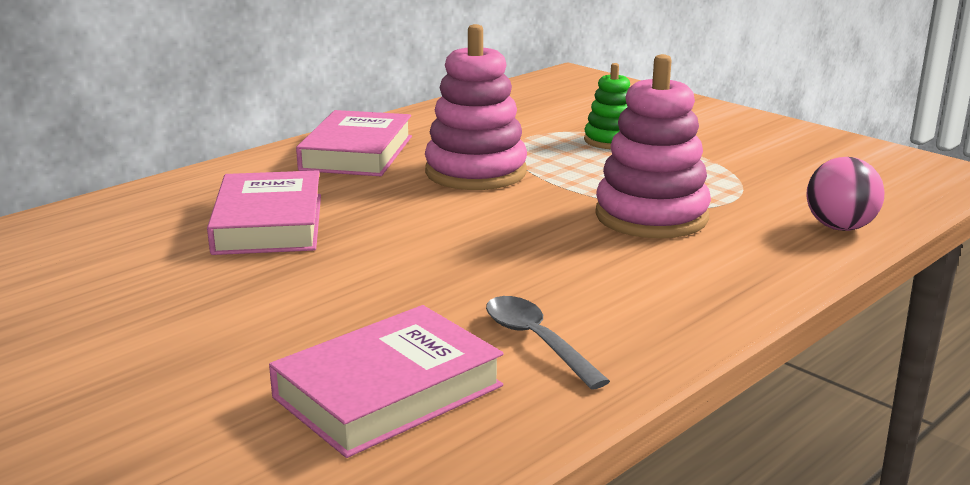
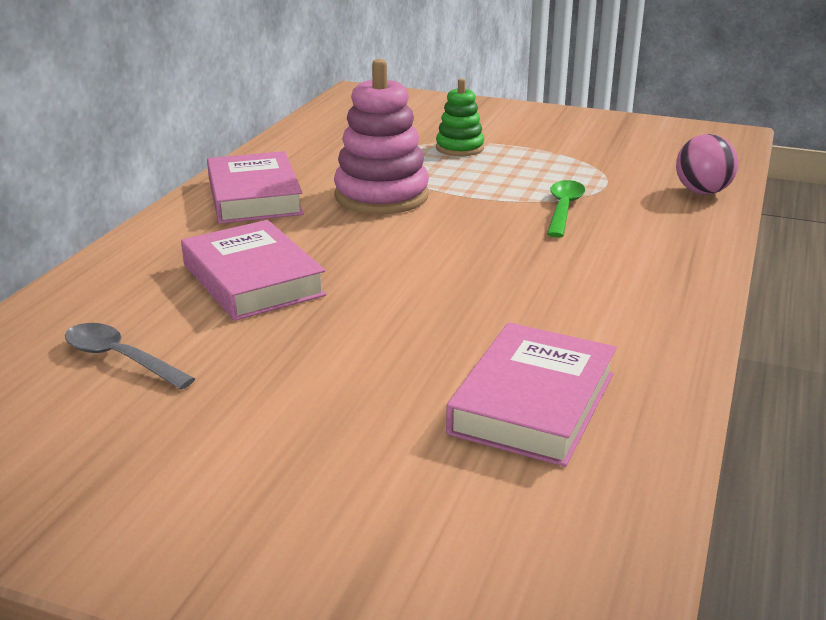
camera: 25 degrees left, 5 degrees up
grey spoon [486,296,610,390] -> grey spoon moved to [65,323,195,390]
pink stacking toy [595,54,711,238] -> green spoon [547,180,585,238]

